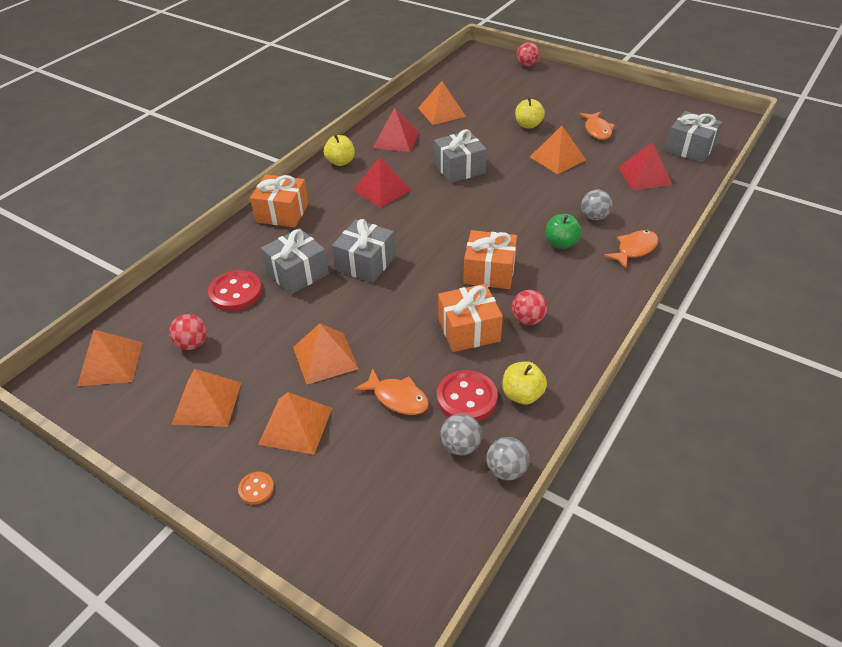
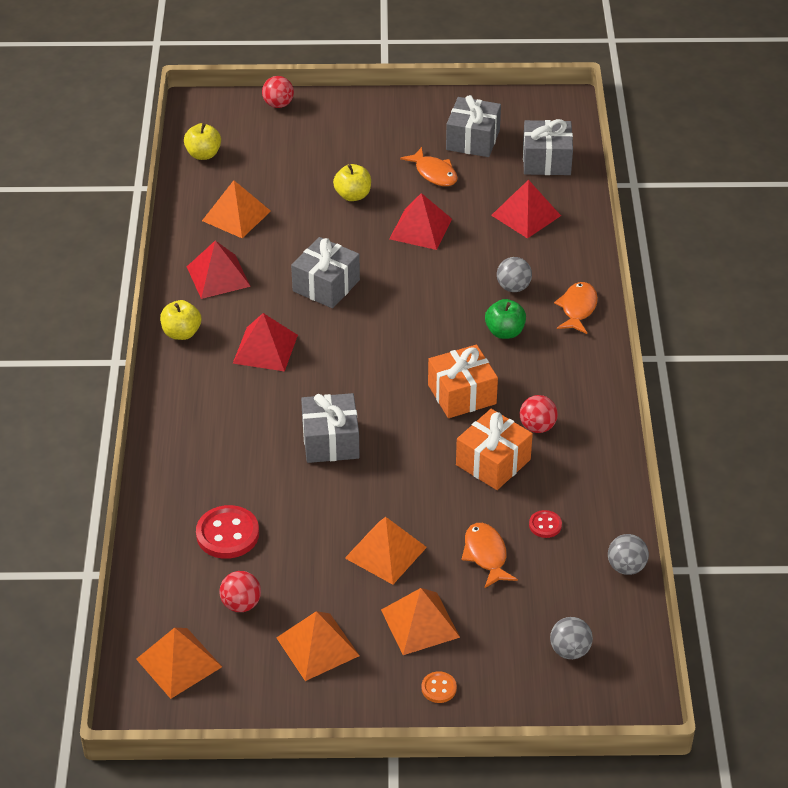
camera: 35 degrees left, 0 degrees up
orange gift [250,175,309,227] -> none
grey gift [261,228,329,295] -> grey gift moved to [446,95,501,157]
orange fish [354,368,429,415] -> orange fish turned 105 degrees counterclockwise [461,523,518,589]
red button [437,370,498,422] -> red button [529,510,562,538], size x0.52
grey ball [440,413,482,455] -> grey ball moved to [550,617,593,659]
yellow apple [502,361,547,405] -> yellow apple moved to [184,123,221,160]
orange pyramid [530,126,586,174] -> red pyramid [389,193,452,250]

